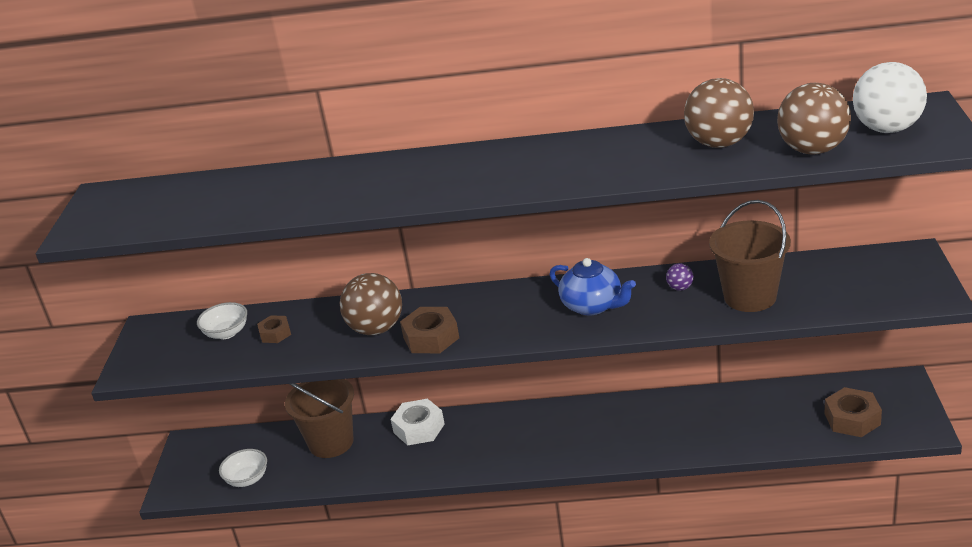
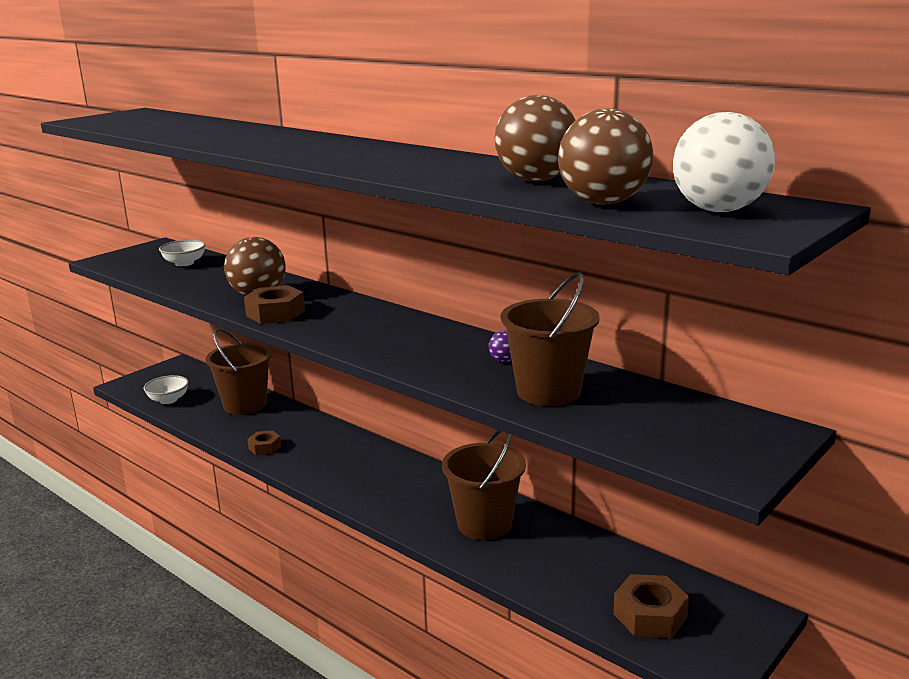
camera: 35 degrees right, 10 degrees down
brown nut [257,315,291,343] -> brown nut moved to [247,430,281,455]
white nut [391,399,445,445] -> none
blue teapot [550,258,636,316] -> none
none -> brown bucket [442,430,526,540]

